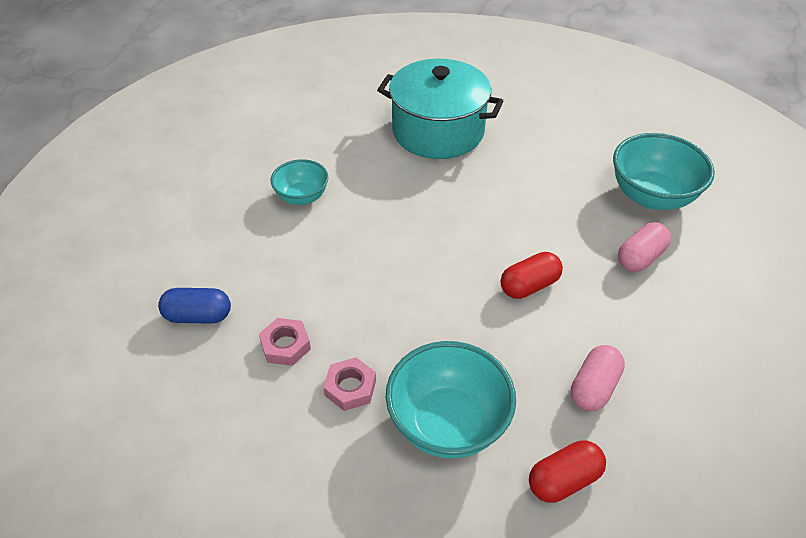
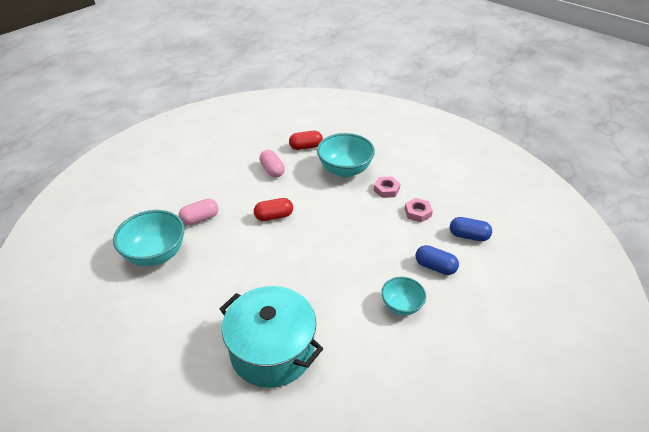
camera: 165 degrees left, 5 degrees down
pink capsule [571,345,625,411] -> pink capsule turned 75 degrees counterclockwise [259,150,285,178]
none -> blue capsule [416,245,459,275]

